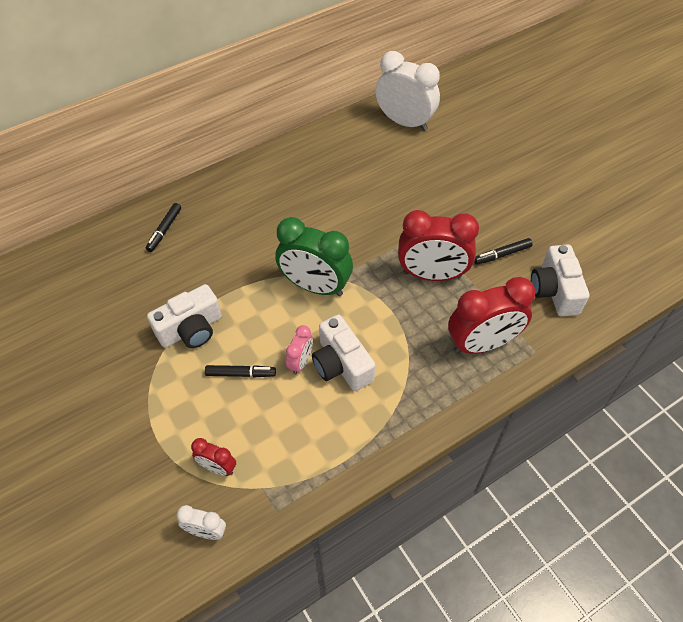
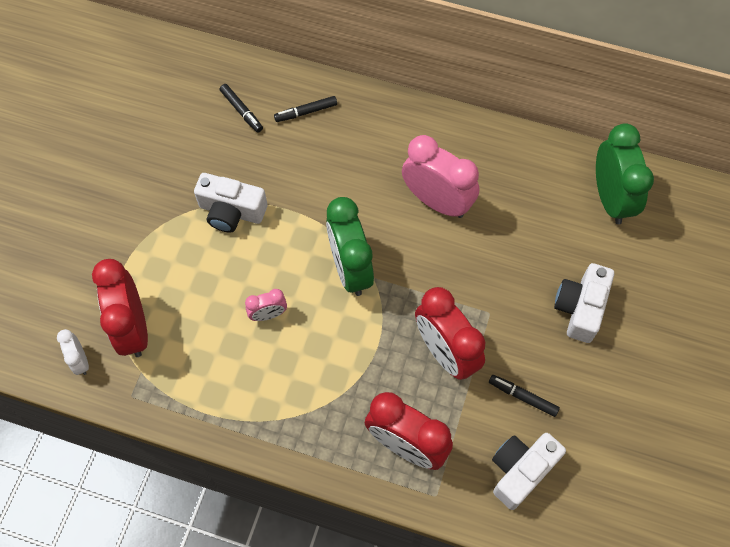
camera: 50 degrees right, 10 degrees up
red clock [191,438,236,476] -> red clock [92,259,148,357], size x2.03
black marker [205,365,276,377] -> black marker moved to [219,84,263,132]
white camera [312,315,375,391] -> white camera moved to [554,263,614,343]
white clock [376,51,440,131] -> green clock [596,123,654,224]
none -> pink clock [402,135,479,218]

